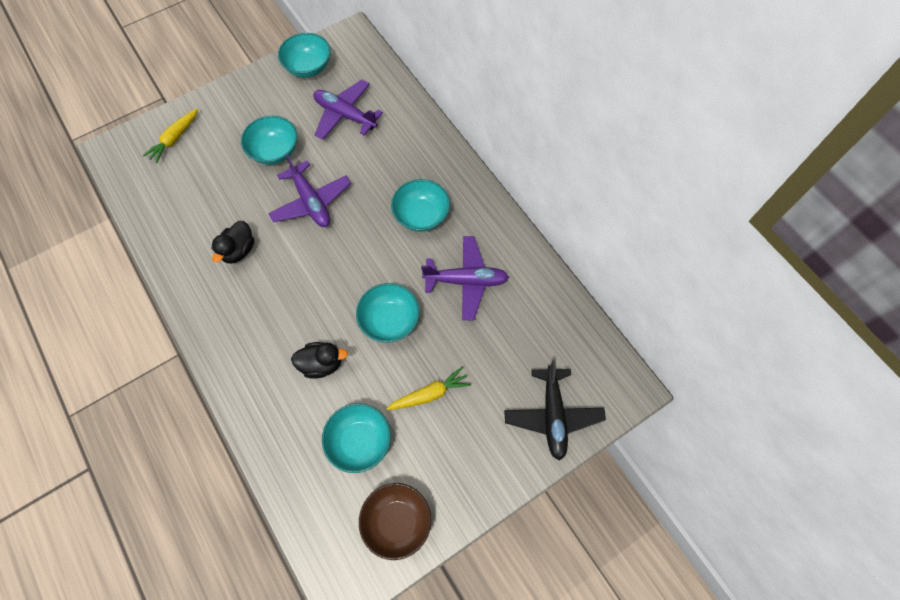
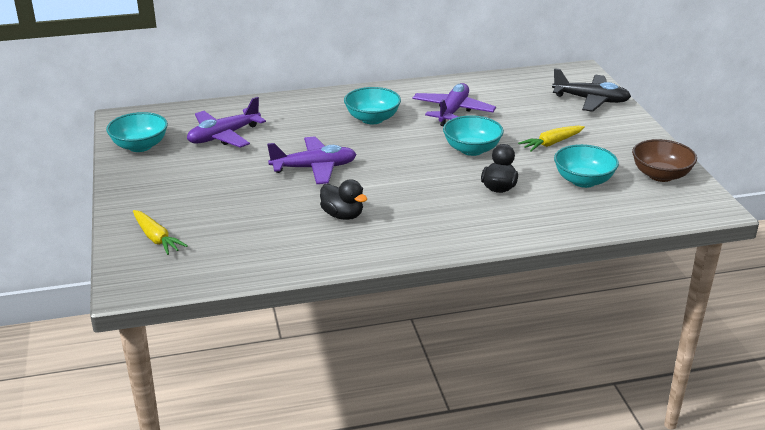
camera: 70 degrees left, 35 degrees down
turquoise bowl [241,116,298,165] -> none
yellow carrot [386,367,471,410] -> yellow carrot turned 120 degrees counterclockwise [518,126,585,152]

